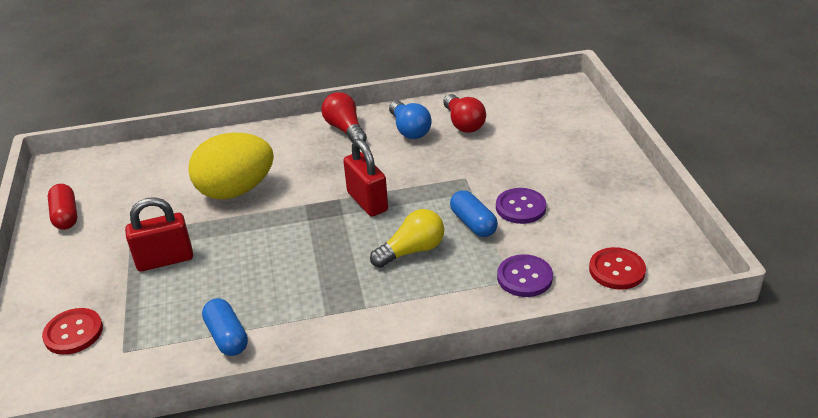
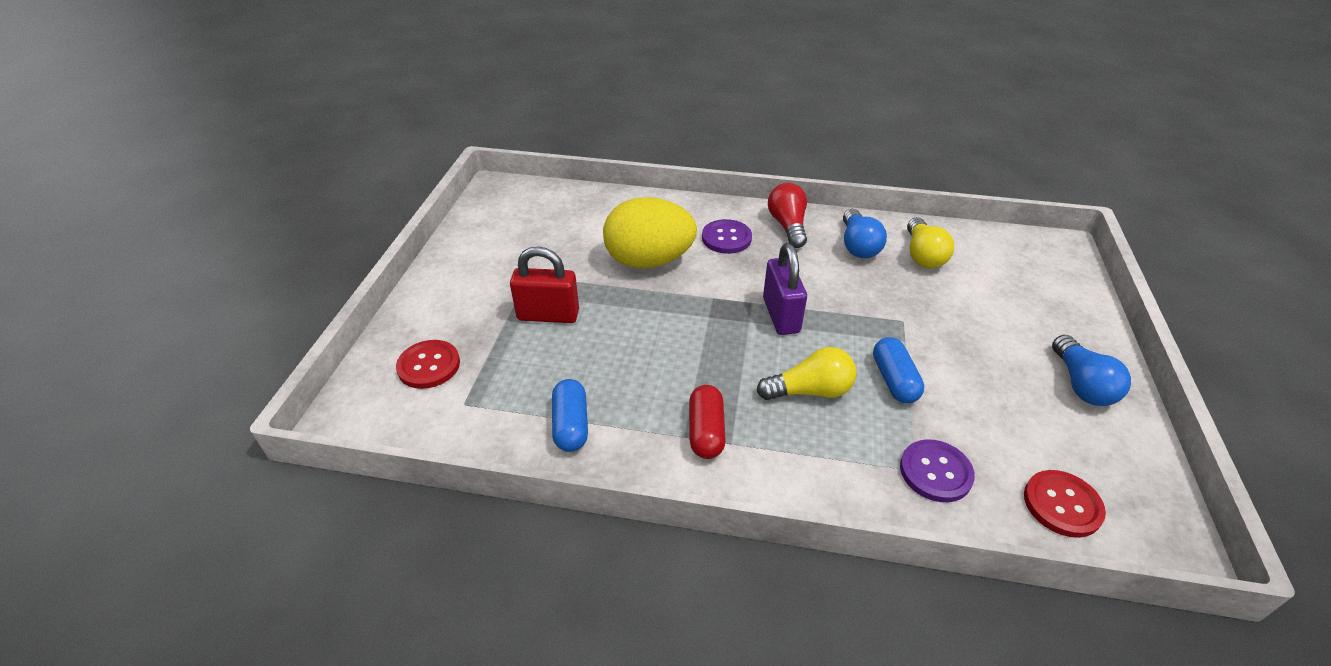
camera: 20 degrees right, 5 degrees up
red capsule [48,184,77,230] -> red capsule moved to [689,385,726,459]
red padlock [343,139,388,217] -> purple padlock [763,243,807,335]
red light bulb [443,94,486,133] -> yellow light bulb [907,217,954,269]
purple button [496,188,546,224] -> purple button moved to [702,219,752,254]
none -> blue light bulb [1052,335,1131,406]

